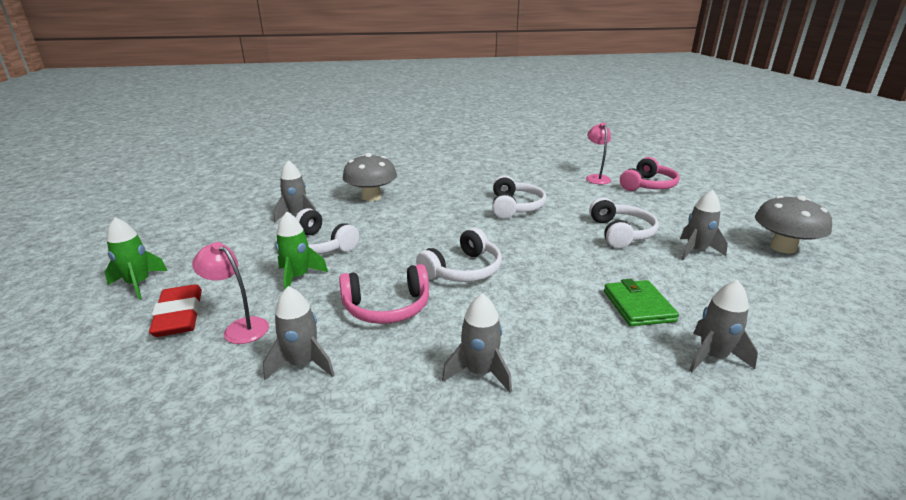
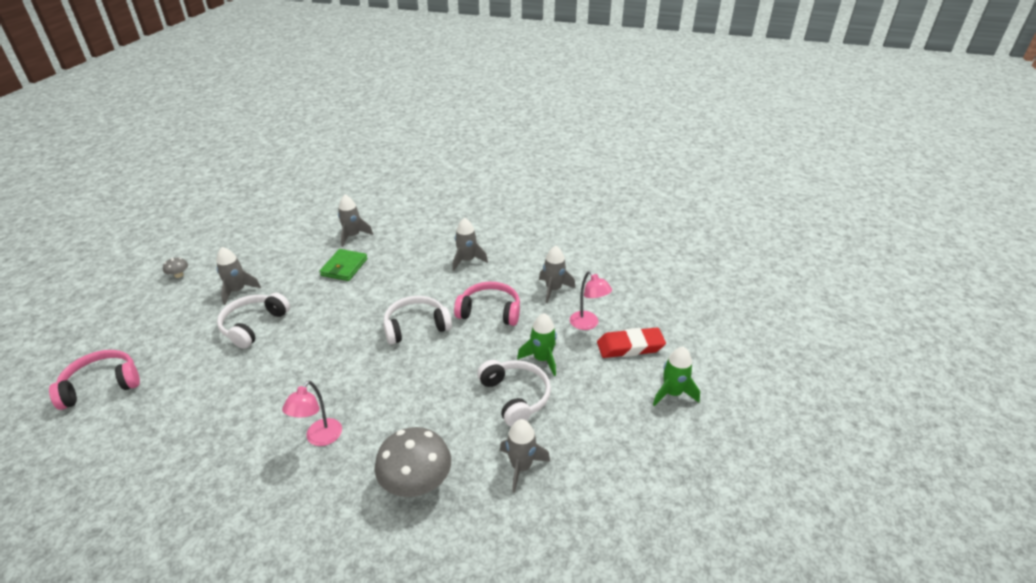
camera: 155 degrees left, 10 degrees up
red eraser [149,284,202,337] -> red eraser turned 75 degrees clockwise [597,328,666,358]
white headphones [492,175,546,219] -> none
pink lamp [586,122,611,184] -> pink lamp moved to [282,381,342,446]
grey mushroom [755,195,832,254] -> grey mushroom [163,258,188,278], size x0.45

